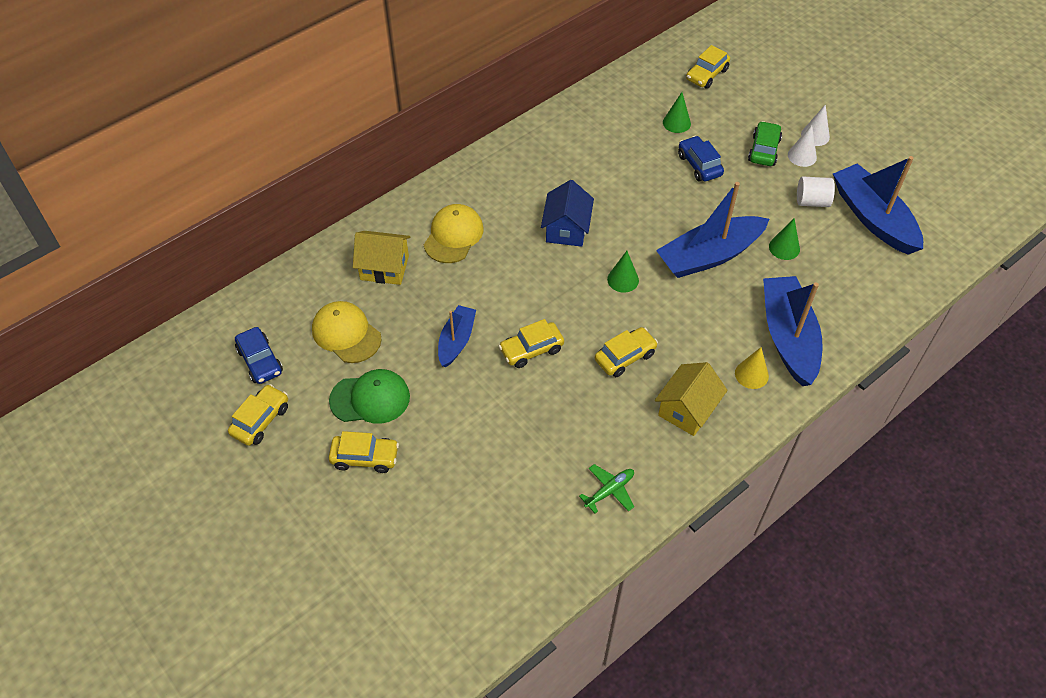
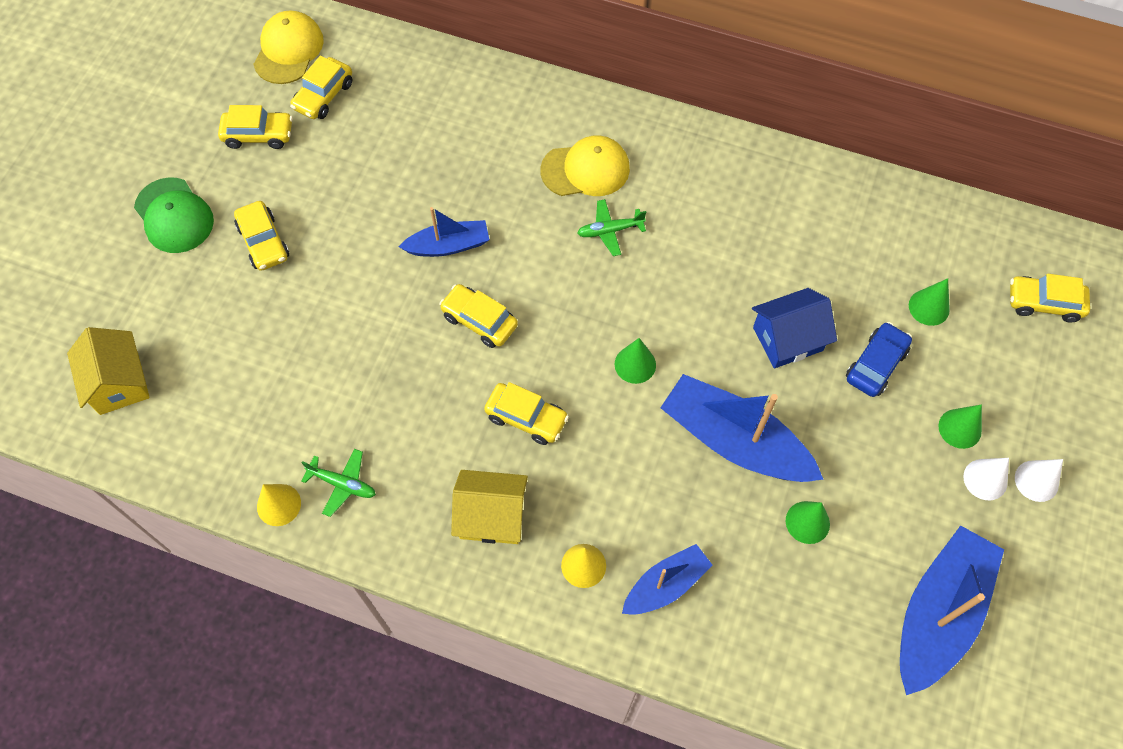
camera: 60 degrees right, 10 degrees up
blue car [235,327,283,384] -> yellow car [290,56,352,119]
yellow cap [312,301,381,363] -> yellow cap moved to [253,10,324,84]
green cap [329,369,410,424] -> green cap moved to [134,177,214,253]
yellow house [353,231,410,285] -> yellow house moved to [67,327,150,415]
blue house [541,180,594,247] -> blue house moved to [752,288,837,368]
green car [748,121,782,166] -> green cone [938,404,982,449]
blue boat [763,276,822,386] -> blue boat [622,544,712,615], size x0.57
white cylinder [797,176,835,207] -> none
none -> yellow cone [257,484,301,526]
none -> green plane [577,199,646,256]

